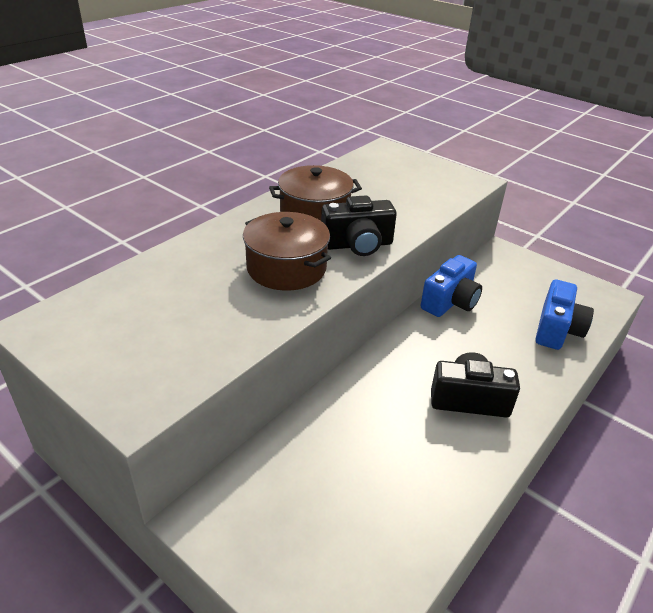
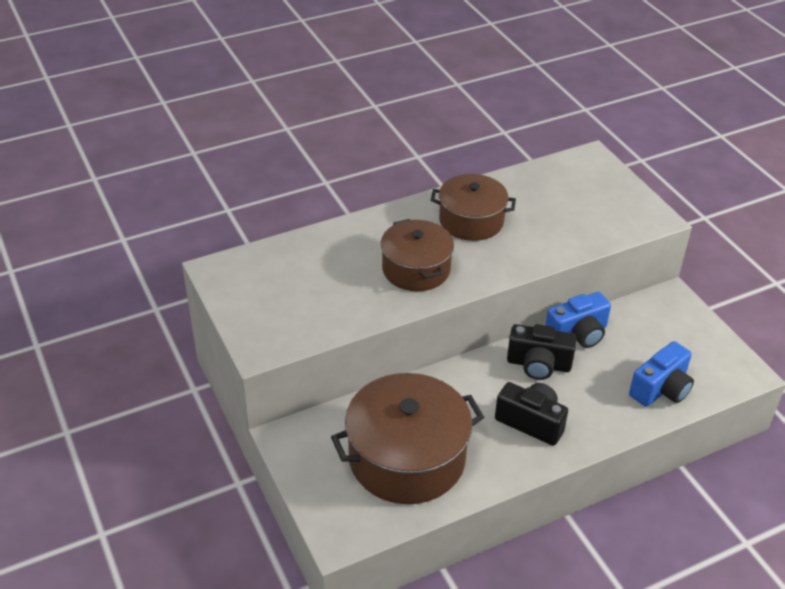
camera: 25 degrees right, 5 degrees up
black camera [321,195,397,256] -> black camera moved to [507,324,577,380]
none -> brown pot [331,373,484,504]

